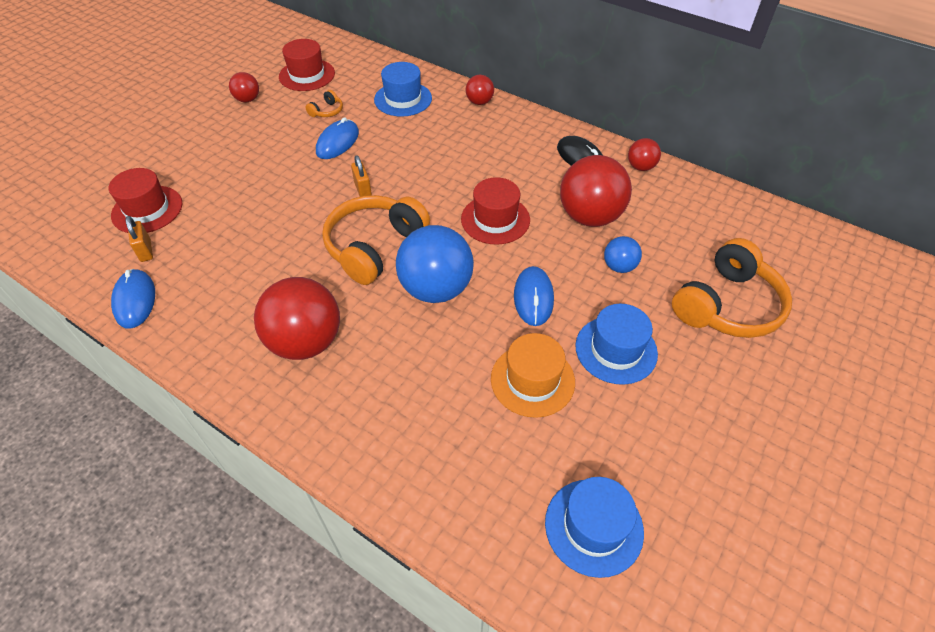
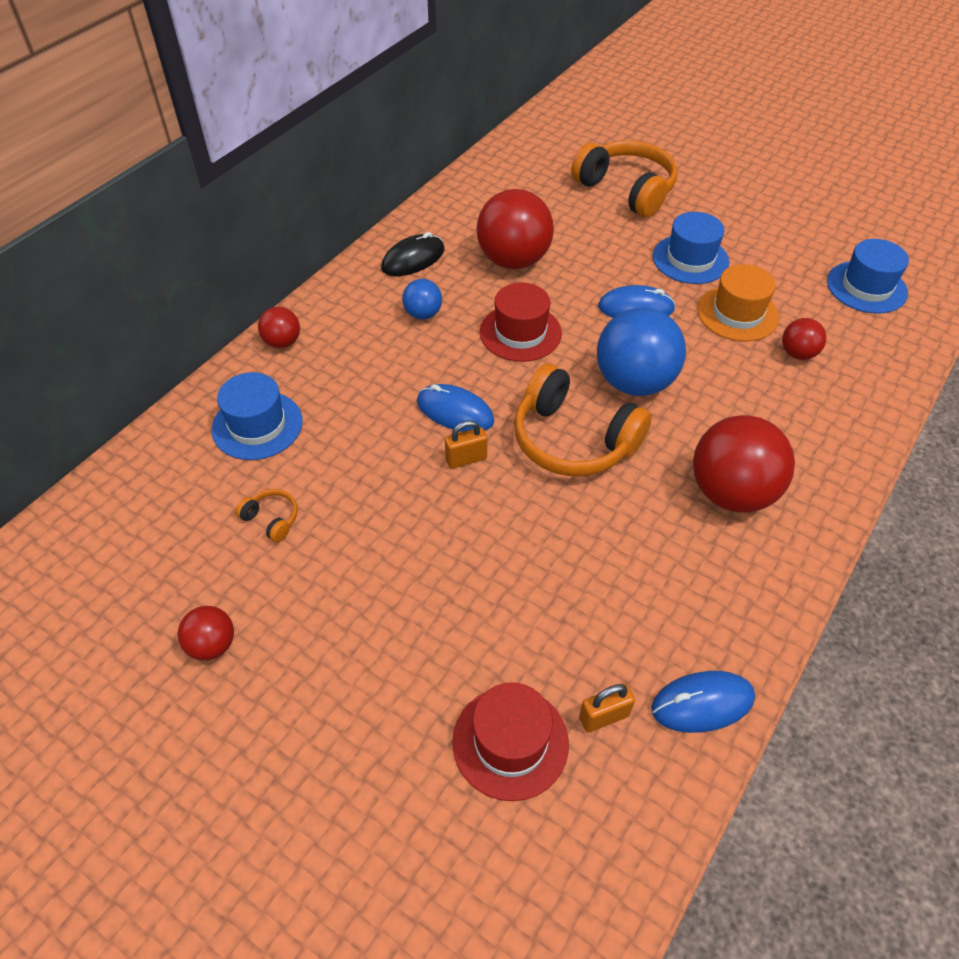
camera: 90 degrees left, 0 degrees up
red hat [279,39,335,91] -> none
blue mouse [316,117,359,159] -> blue mouse moved to [417,384,494,432]
blue ball [604,236,642,273] -> blue ball moved to [402,279,442,319]
red ball [628,138,661,171] -> red ball moved to [782,318,826,360]

